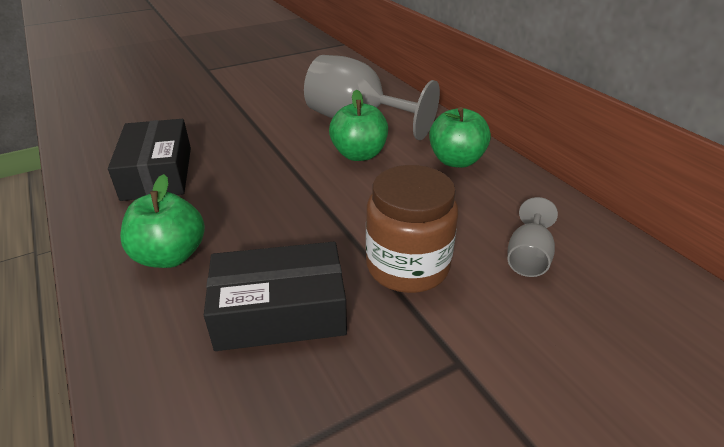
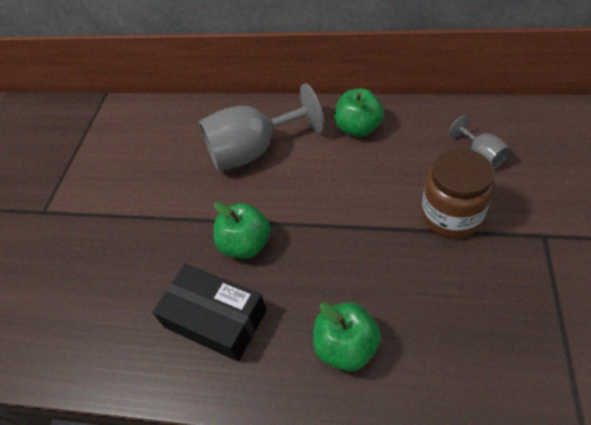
camera: 45 degrees left, 15 degrees up
black box [204,242,347,351] -> none
green apple [329,90,388,161] -> green apple moved to [213,202,270,259]

